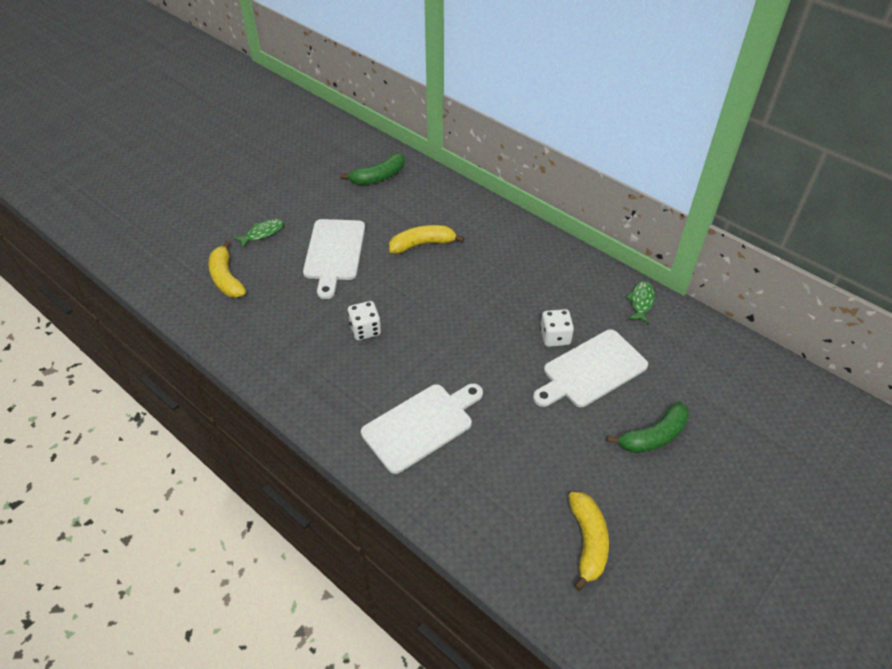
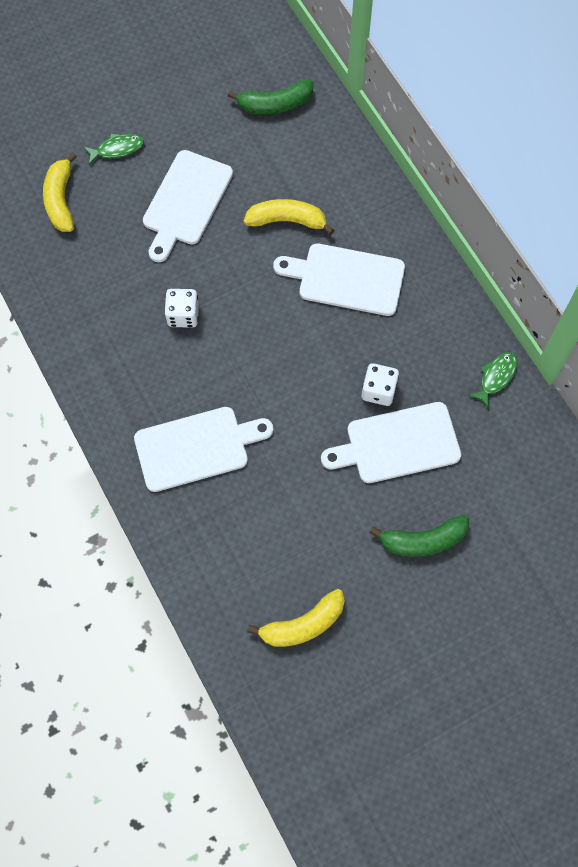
camera: 20 degrees right, 20 degrees up
yellow banana [568,492,609,591] -> yellow banana turned 45 degrees clockwise [247,589,345,647]
none -> white cutting board [273,243,405,316]

